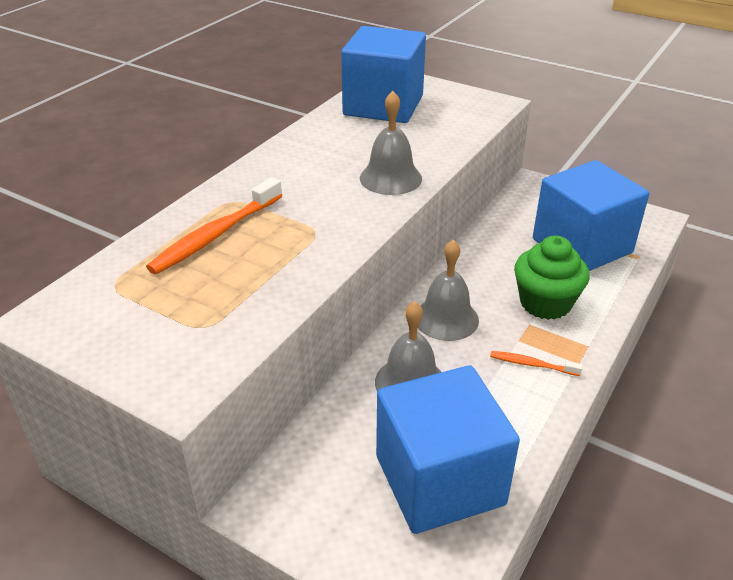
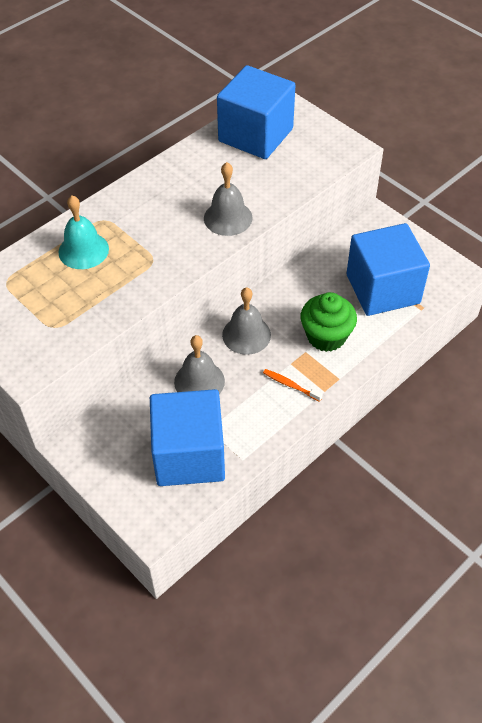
camera: 15 degrees right, 15 degrees up
orange toothbrush [146,177,282,274] -> turquoise bell [59,196,109,269]

